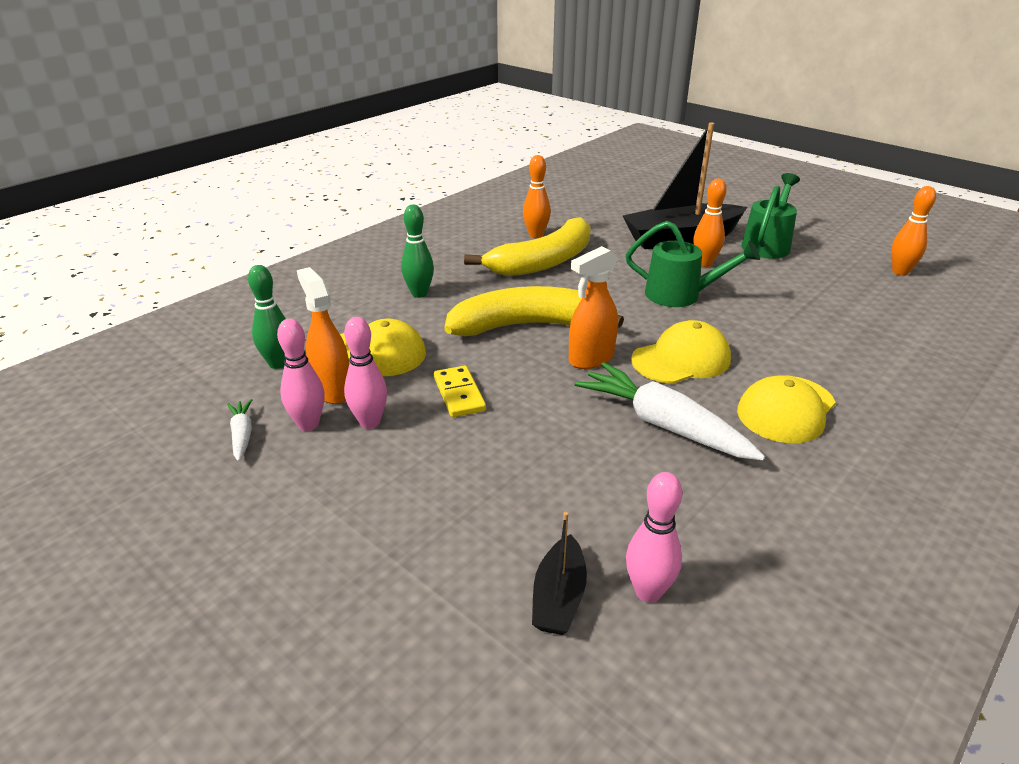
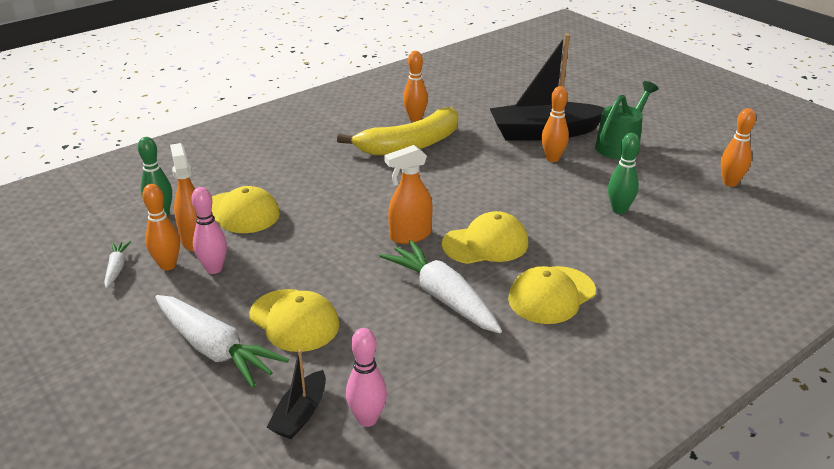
camera: 10 degrees right, 0 degrees up
pink bowling pin [277,319,325,431] -> orange bowling pin [142,184,180,270]
green bowling pin [401,204,434,298] -> green bowling pin moved to [608,133,640,214]
yellow domino [434,366,486,417] -> none
yellow banana [445,286,624,336] -> none
green watering can [626,221,760,307] -> none
none -> white carrot [155,295,289,388]
none -> yellow cap [249,289,339,352]

